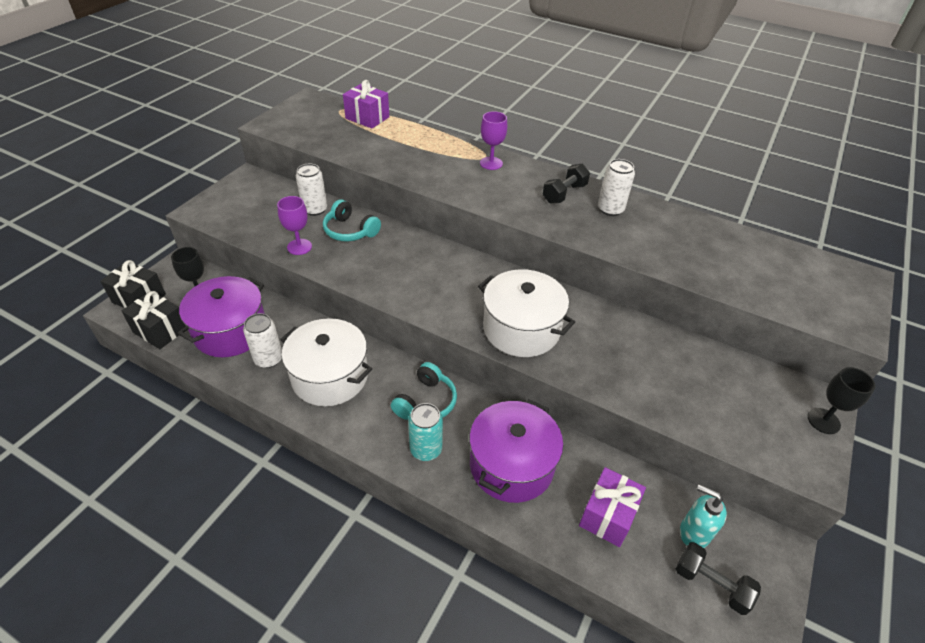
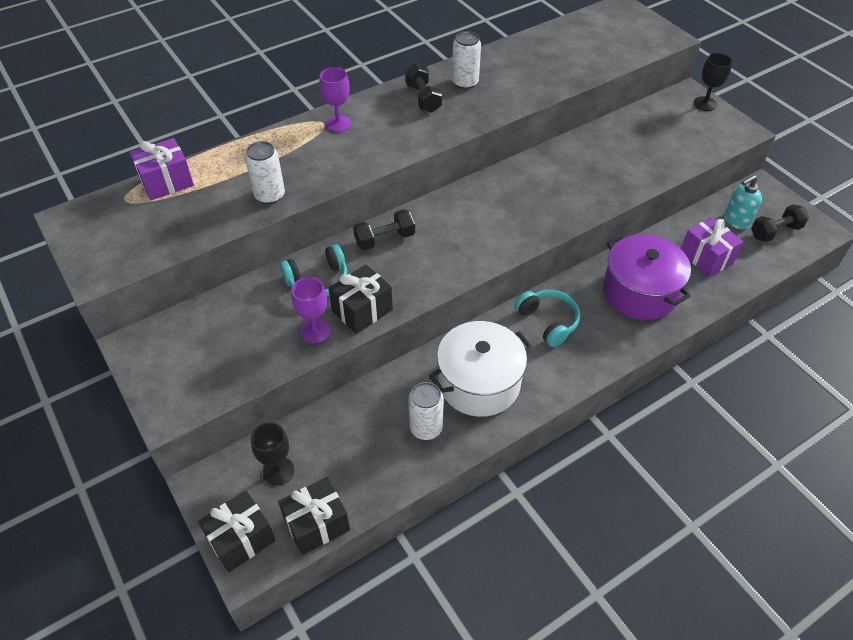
camera: 60 degrees left, 5 degrees up
purple pot [178,276,265,357] -> none
white can [296,164,327,216] -> white can moved to [245,141,285,204]
turquoise can [408,403,443,461] -> none
white pot [478,269,575,357] -> none
none -> black gift [329,264,393,334]
none -> black dumbbell [353,209,415,250]

